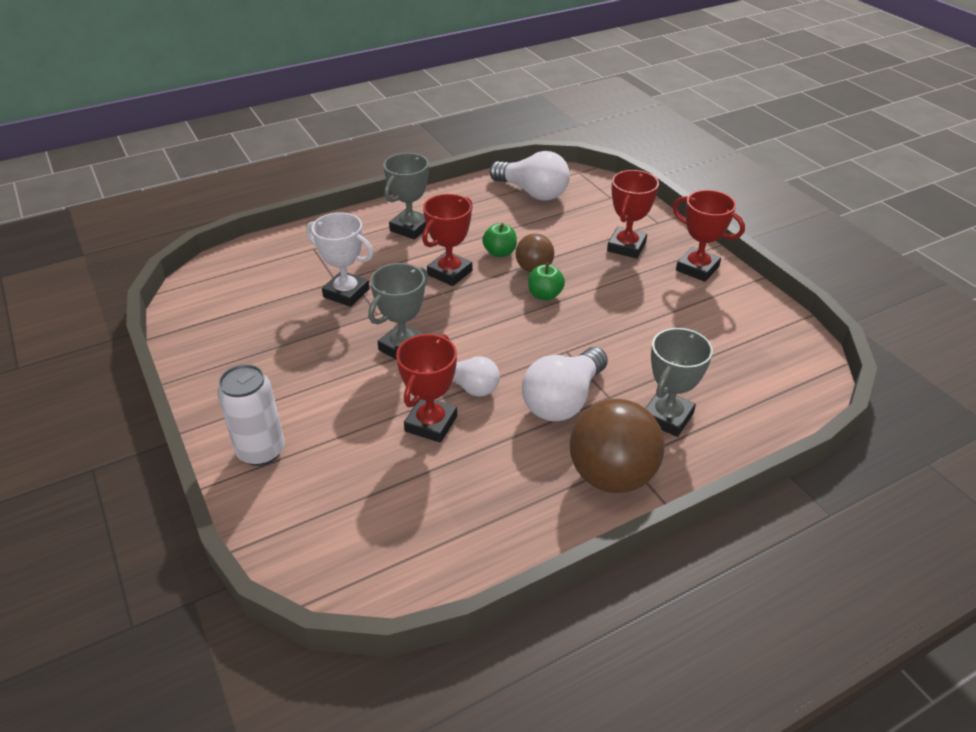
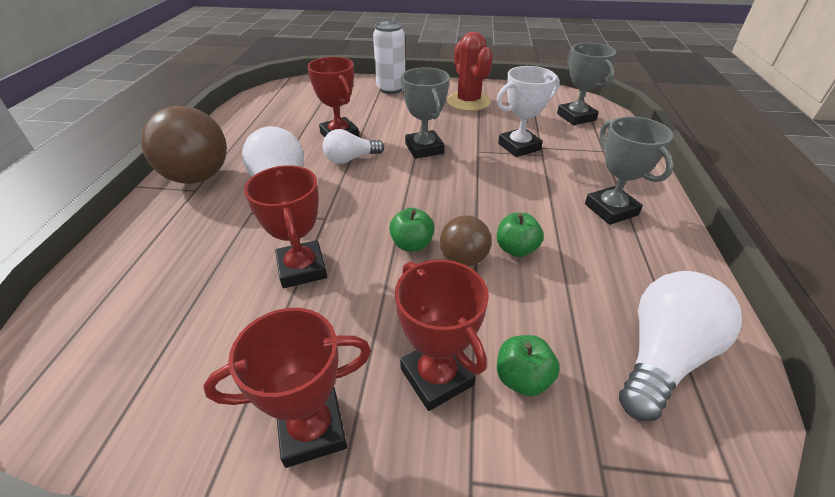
camera: 125 degrees right, 0 degrees up
red trophy [422,194,473,286] -> red trophy moved to [244,165,327,288]
white light bulb [490,151,570,201] -> white light bulb turned 150 degrees clockwise [619,271,742,421]
grey trophy [645,328,713,437] -> grey trophy moved to [557,43,616,125]
none -> red cactus [447,32,493,111]
none -> green apple [497,335,560,397]

